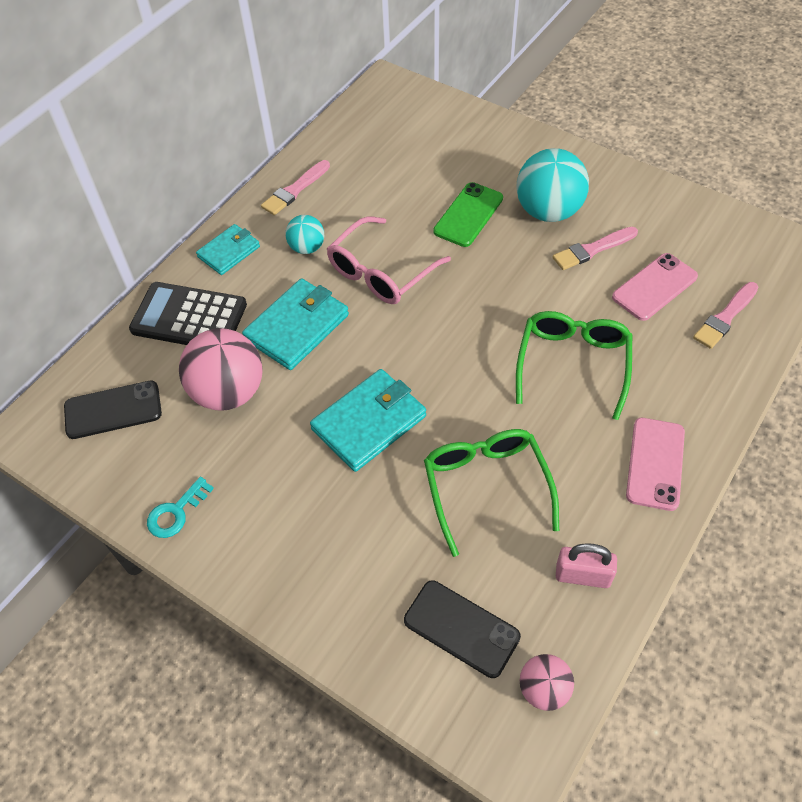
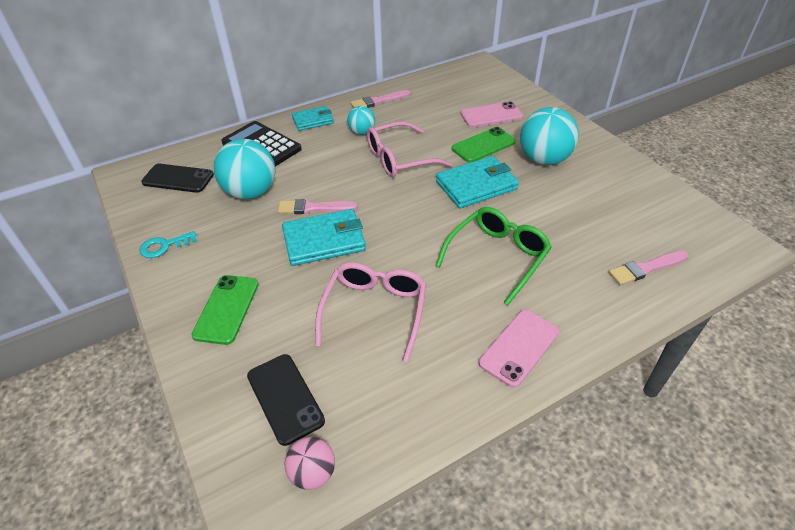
camera: 25 degrees right, 10 degrees down
pink ball [179,328,263,411] -> turquoise ball [214,139,276,199]
turquoise wallet [242,278,349,370] -> turquoise wallet moved to [436,156,519,208]
green glasses [424,429,559,557] -> pink glasses [315,262,426,362]
pink brush [552,227,638,270] -> pink brush moved to [278,199,358,214]
pink padlock [556,543,617,588] -> none
pink phone [612,253,698,321] -> pink phone moved to [461,101,523,127]
none -> green phone [191,275,259,345]

